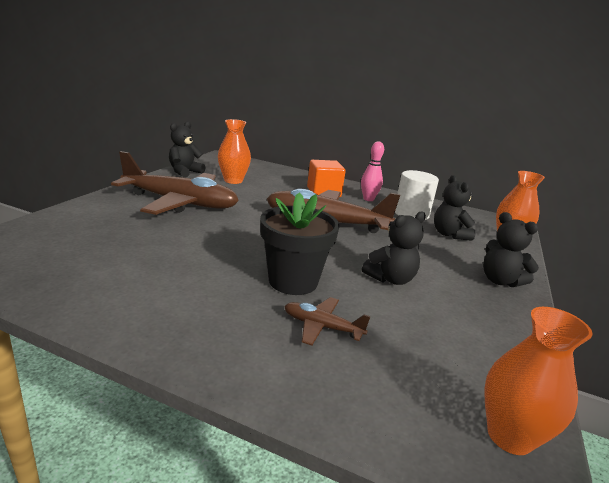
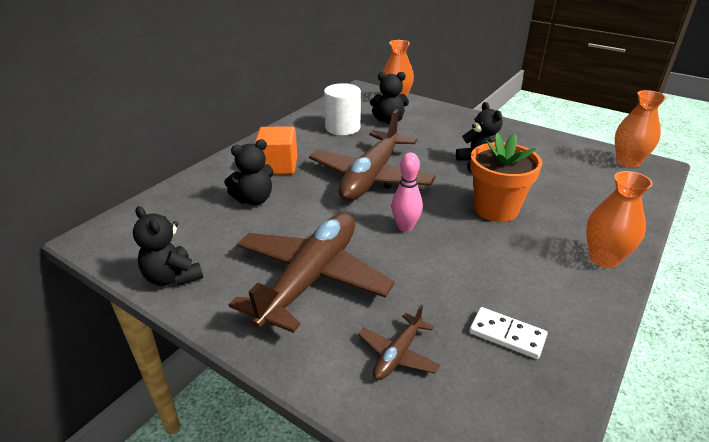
camera: 75 degrees left, 10 degrees up
orange vase [218,119,251,184] -> orange vase moved to [586,171,653,268]
black flower pot [260,193,340,295] -> orange flower pot [470,133,542,222]
brown plane [284,297,371,346] -> brown plane moved to [358,304,440,380]
pink bowling pin [361,141,384,201] -> pink bowling pin moved to [391,153,423,232]
black teddy bear [483,212,539,287] -> black teddy bear moved to [224,139,274,205]
none -> white domino [469,307,548,359]

